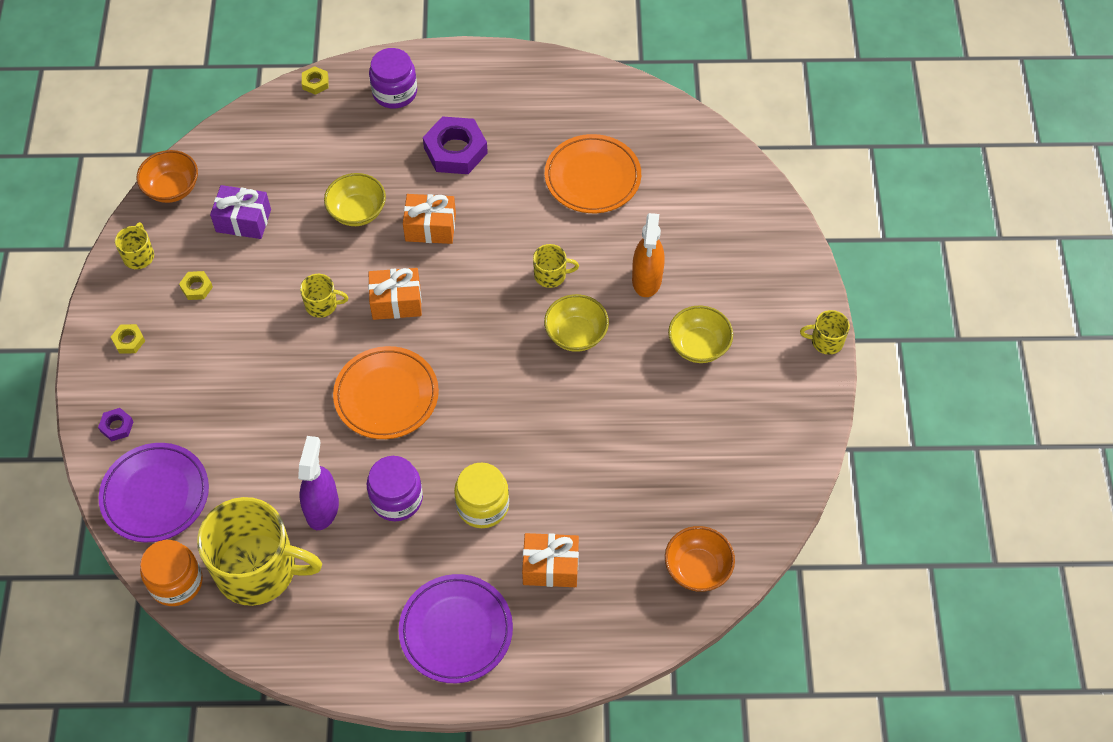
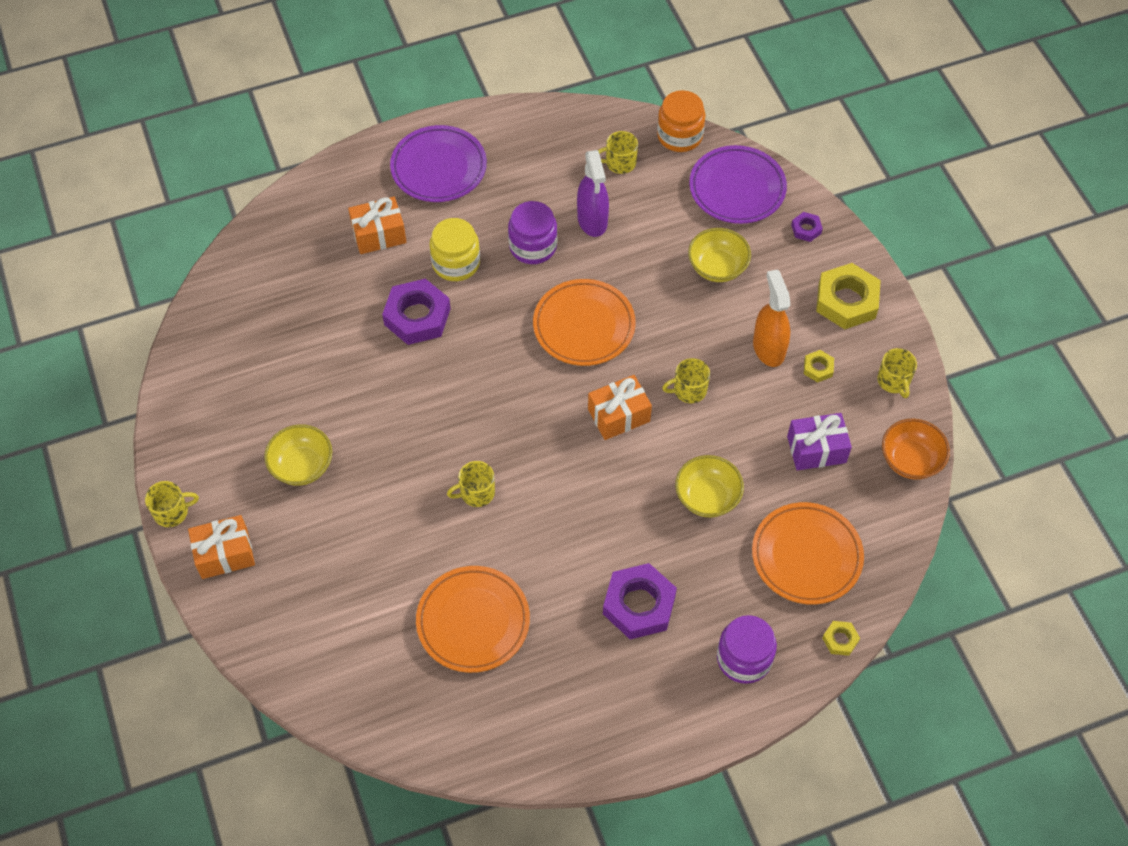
camera: 160 degrees right, 0 degrees up
yellow nut [111,324,145,354] -> yellow nut [816,263,881,329], size x2.11
yellow mug [197,497,322,606] -> yellow mug [598,131,638,174], size x0.43
orange gift [403,194,456,244] -> orange gift moved to [188,515,255,579]
yellow bowl [544,294,609,352] -> yellow bowl moved to [688,228,751,282]
orange spray bottle [632,213,664,297] -> orange spray bottle moved to [753,269,791,367]
orange bowl [665,526,735,592] -> none
none -> purple nut [382,279,451,345]
none -> orange plate [752,502,864,605]

